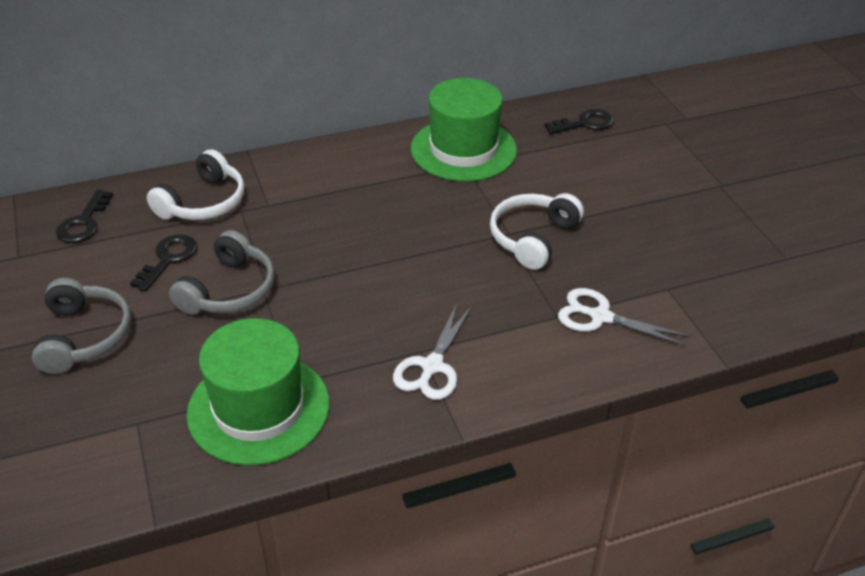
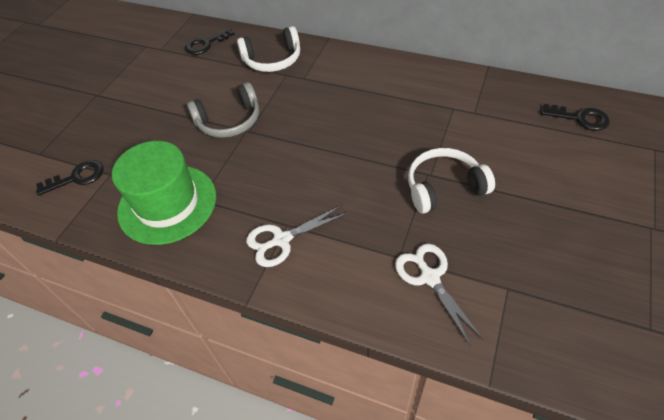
camera: 45 degrees right, 10 degrees up
grey headphones [32,278,131,374] -> none
black key [130,234,197,291] -> black key moved to [36,160,103,196]
green hat [411,78,517,182] -> none

